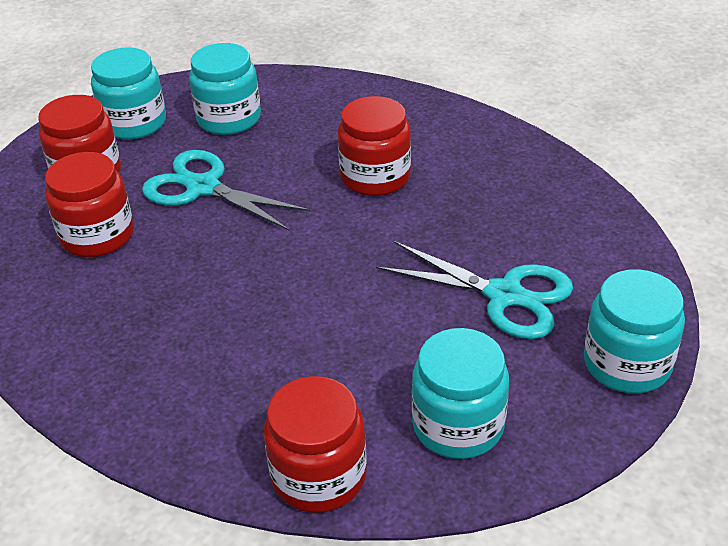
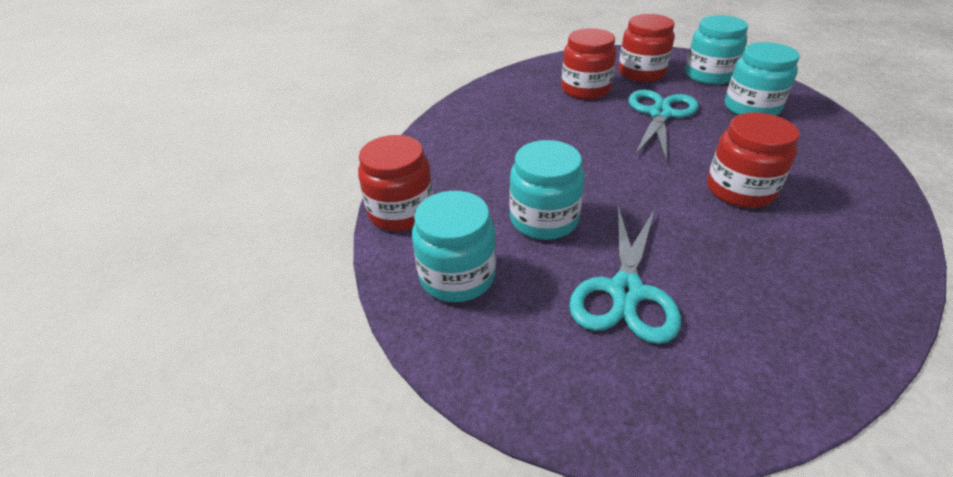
camera: 80 degrees right, 0 degrees up
turquoise jar [584,269,685,394] -> turquoise jar moved to [509,140,584,240]

